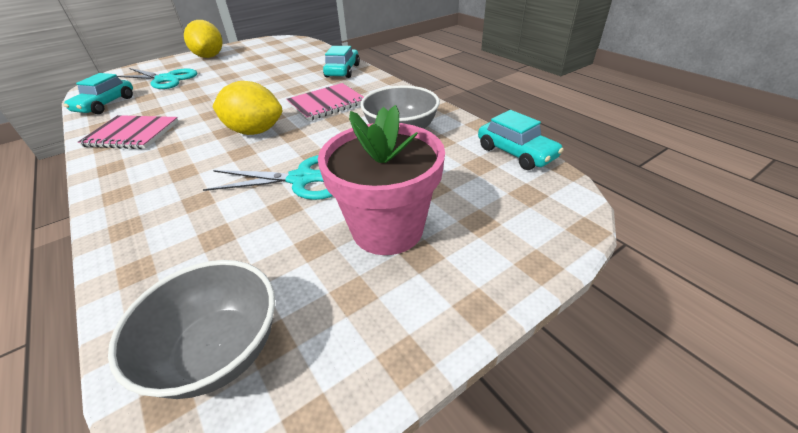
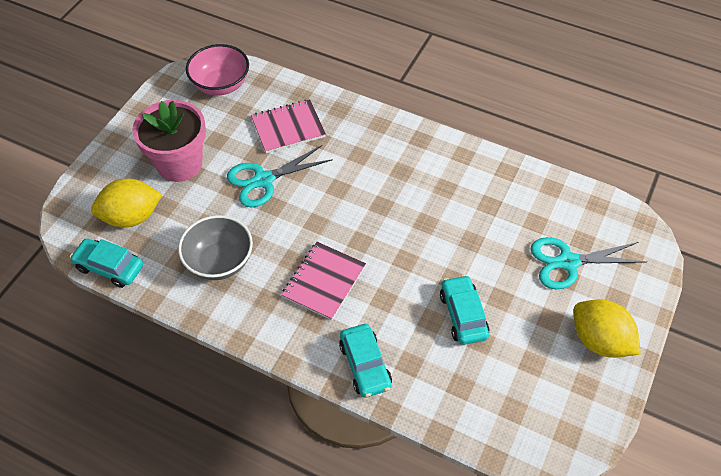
camera: 150 degrees right, 15 degrees up
turquoise car [64,73,133,114] -> turquoise car moved to [440,275,489,345]
pink notebook [78,115,179,149] -> pink notebook moved to [251,99,326,153]
grey bowl [108,260,275,399] -> pink bowl [186,44,249,96]
yellow lemon [212,81,282,135] -> yellow lemon moved to [91,178,162,228]

